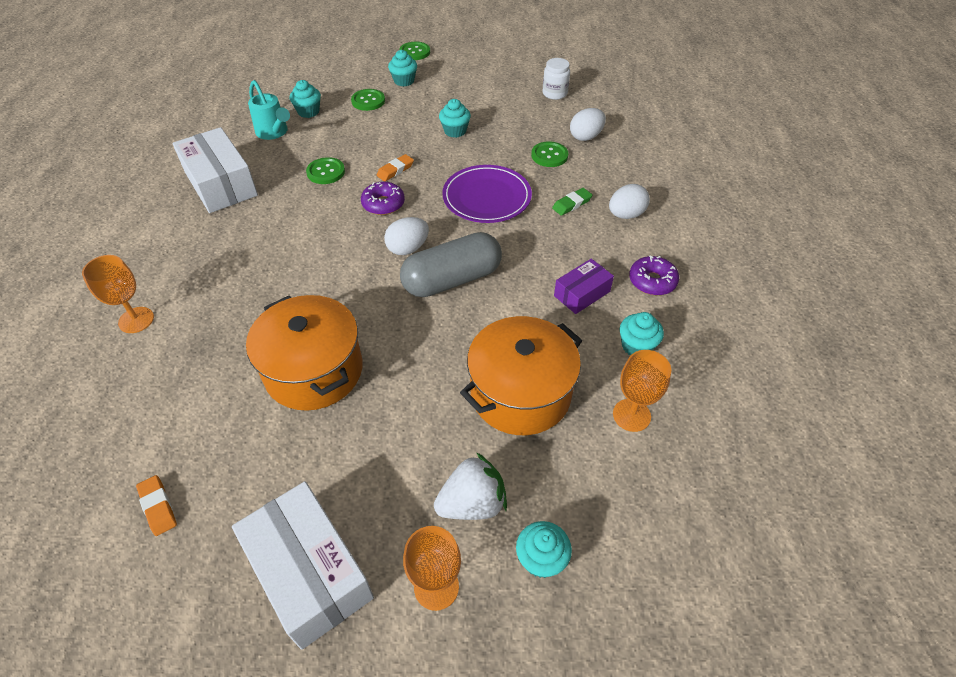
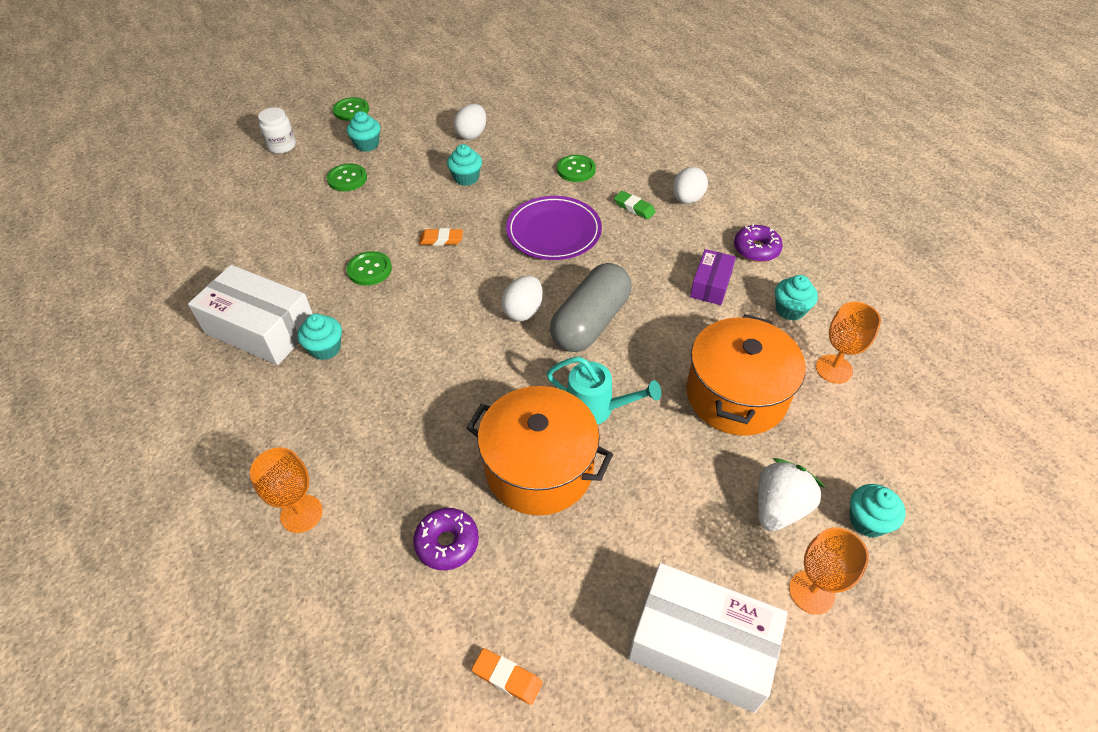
camera: 30 degrees left, 0 degrees up
turquoise watering can [248,80,290,140] -> turquoise watering can moved to [546,357,661,425]
turquoise cupcake [290,80,321,118] -> turquoise cupcake moved to [297,314,342,360]
purple donut [361,182,405,215] -> purple donut moved to [413,508,479,570]
orange eraser [376,154,414,181] -> orange eraser turned 75 degrees clockwise [419,228,463,246]
white jar [542,58,570,100] -> white jar moved to [258,107,296,154]
green eraser [552,188,592,216] -> green eraser turned 75 degrees counterclockwise [614,191,656,220]
white egg [570,108,606,141] -> white egg moved to [454,104,486,140]

